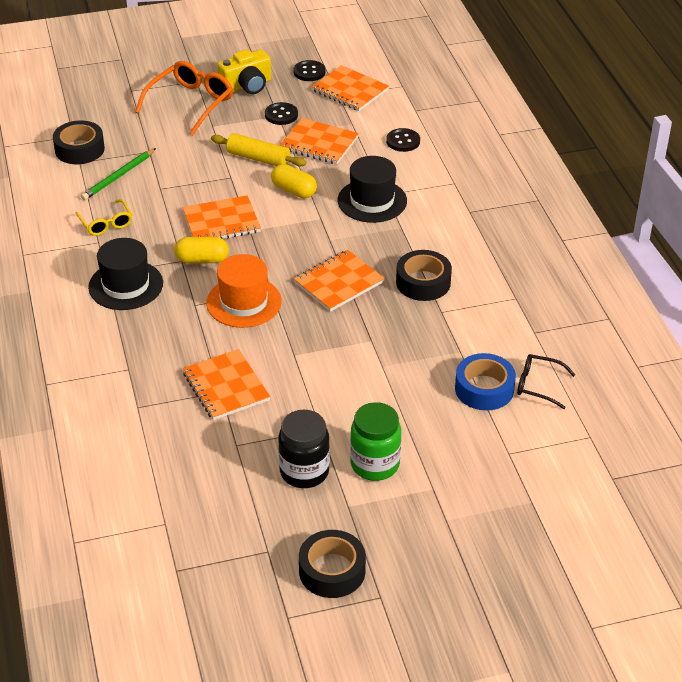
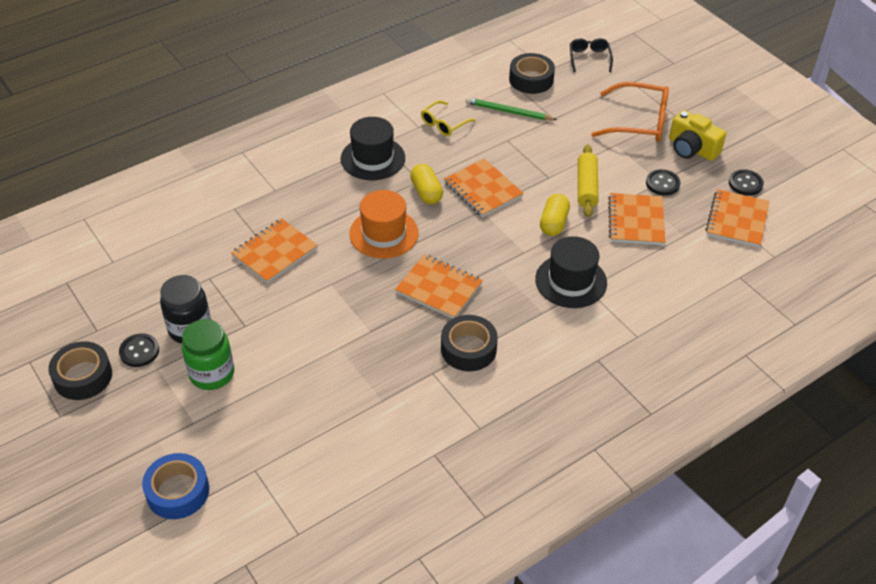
camera: 70 degrees right, 5 degrees up
black button [386,128,420,152] -> black button moved to [119,334,159,367]
blue tape [455,353,516,411] -> blue tape moved to [142,453,209,519]
black glasses [517,354,576,409] -> black glasses moved to [570,38,613,72]

